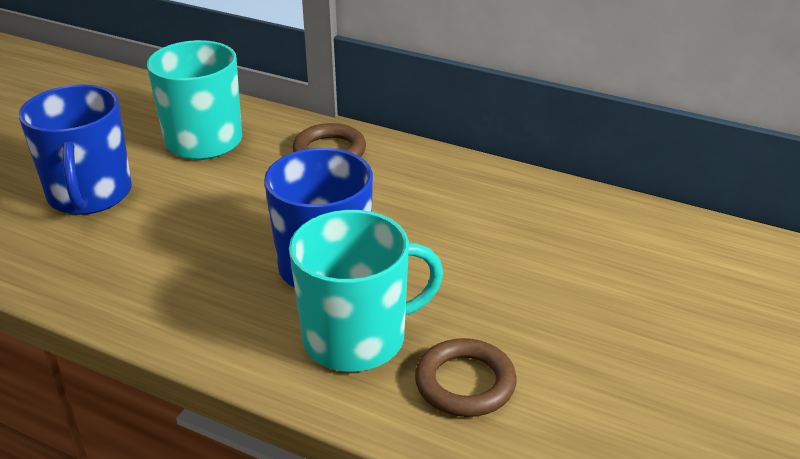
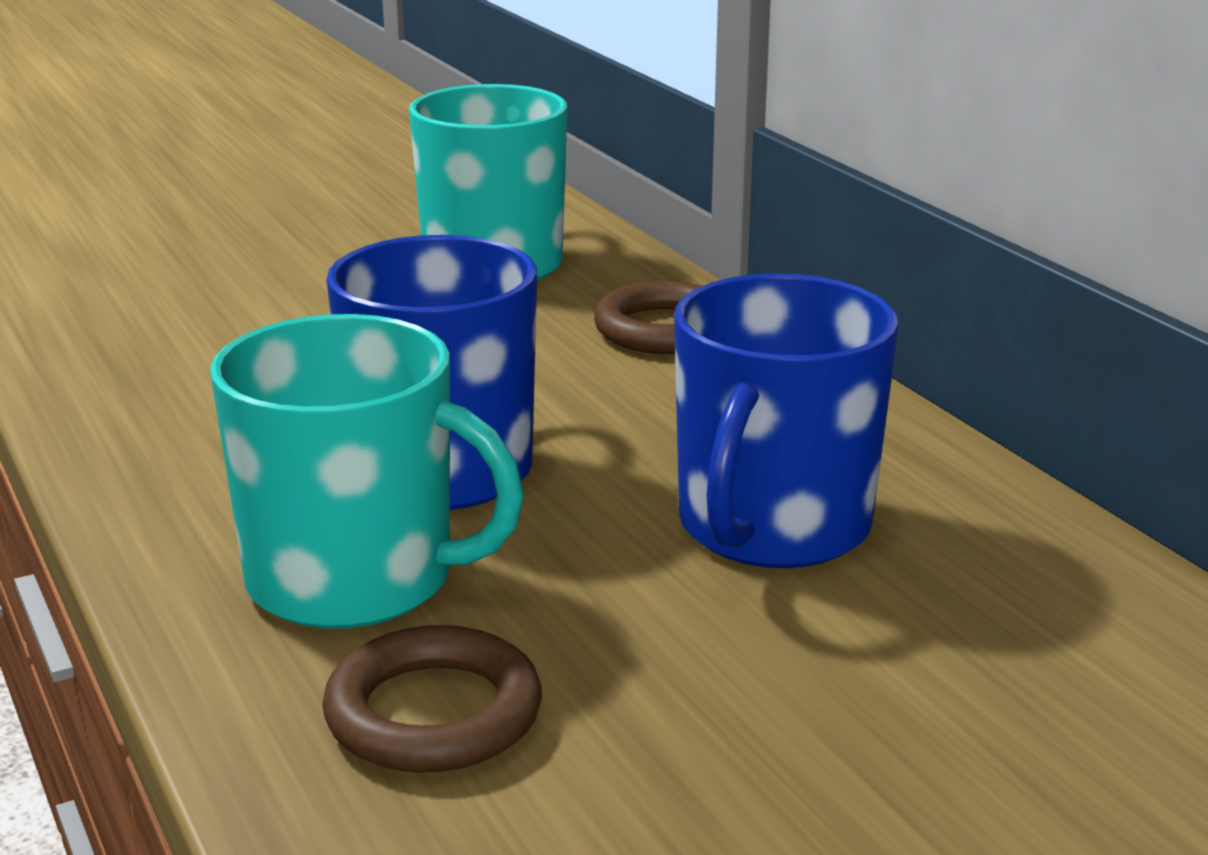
camera: 35 degrees right, 10 degrees down
blue mug [19,84,132,215] -> blue mug moved to [674,273,899,568]

